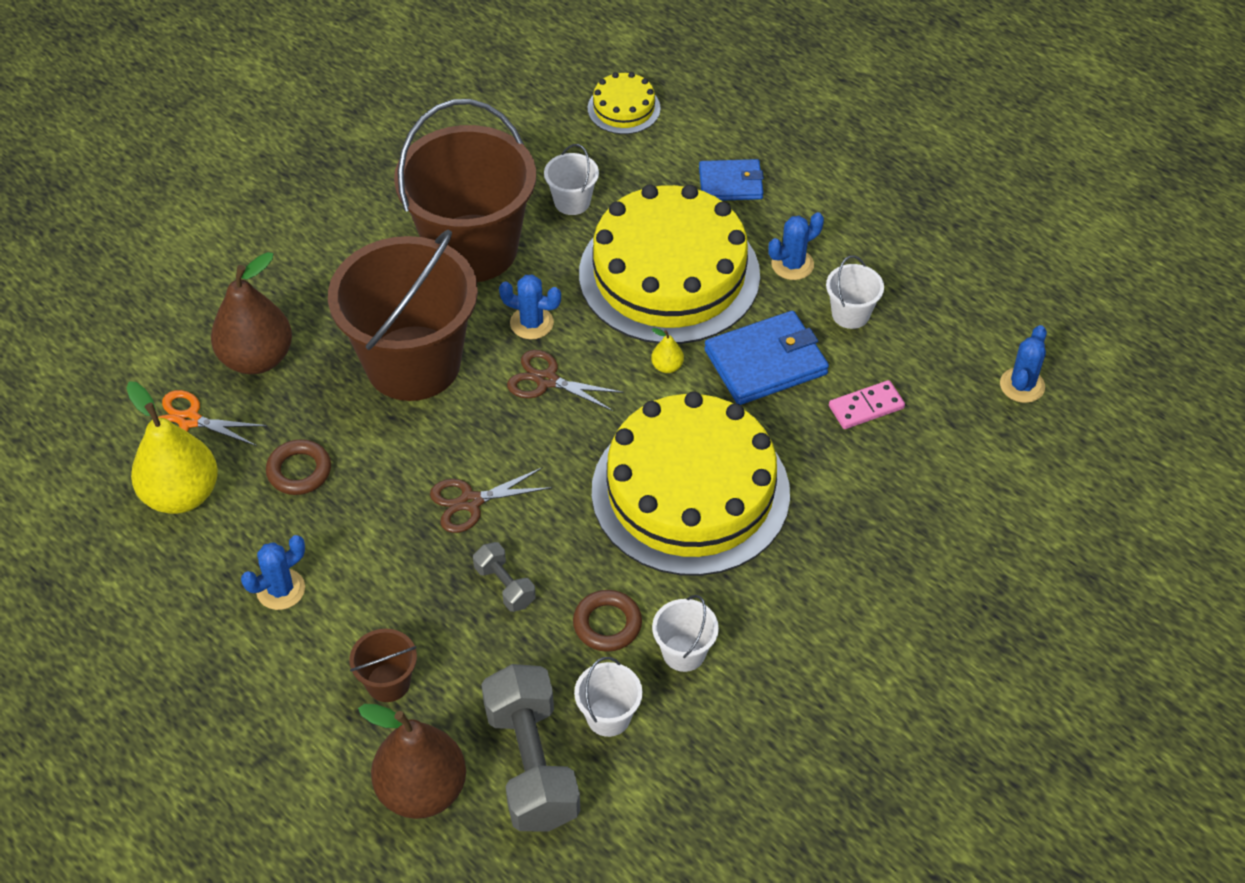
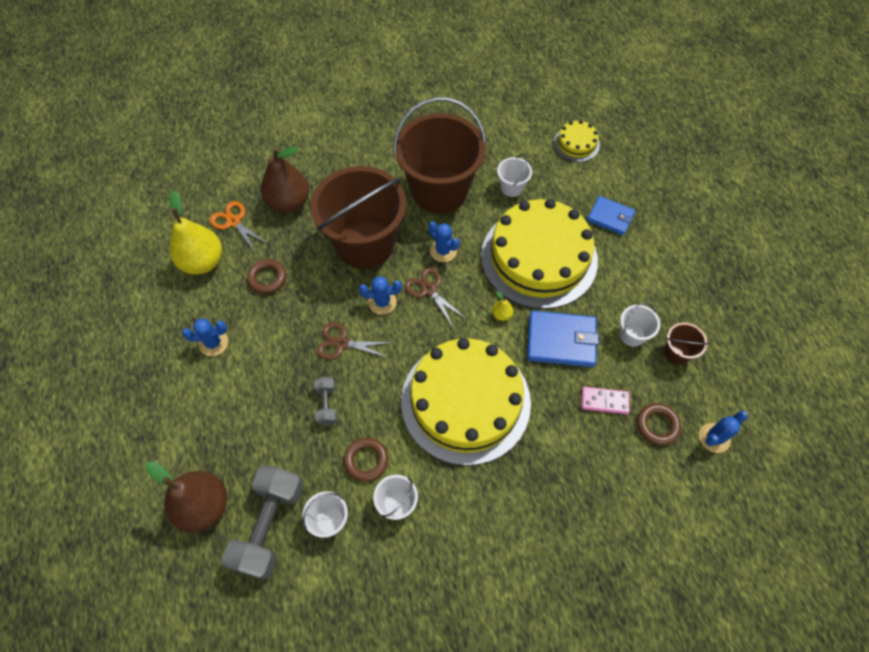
camera: 30 degrees right, 10 degrees up
brown bucket [349,629,417,702] -> brown bucket moved to [664,322,709,365]
blue cactus [768,212,824,280] -> blue cactus moved to [359,276,402,315]
none -> brown ring [637,403,681,446]

